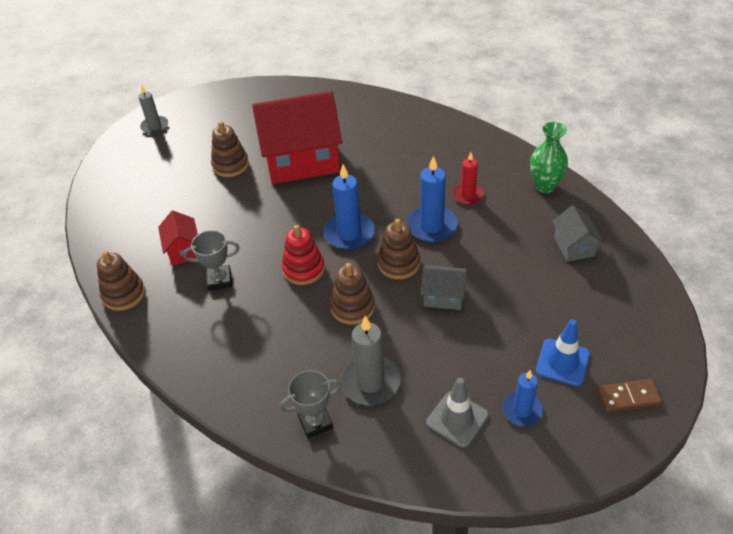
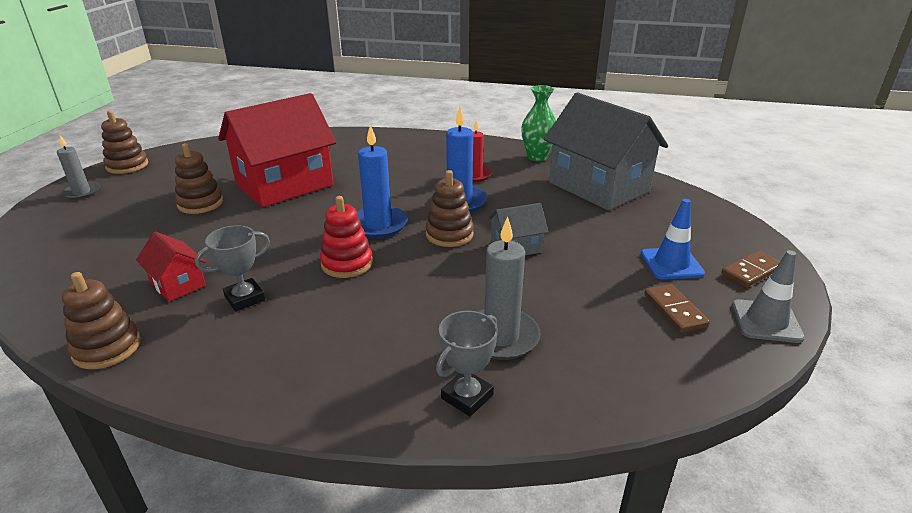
camera: 30 degrees left, 15 degrees down
brown stacking toy [330,263,375,325] -> brown stacking toy moved to [101,111,148,174]
grey traffic cone [426,378,489,447] -> grey traffic cone moved to [732,250,805,343]
blue candle [502,370,543,426] -> brown domino [644,284,710,333]
grey house [552,205,603,262] -> grey house [544,93,668,210], size x2.19

